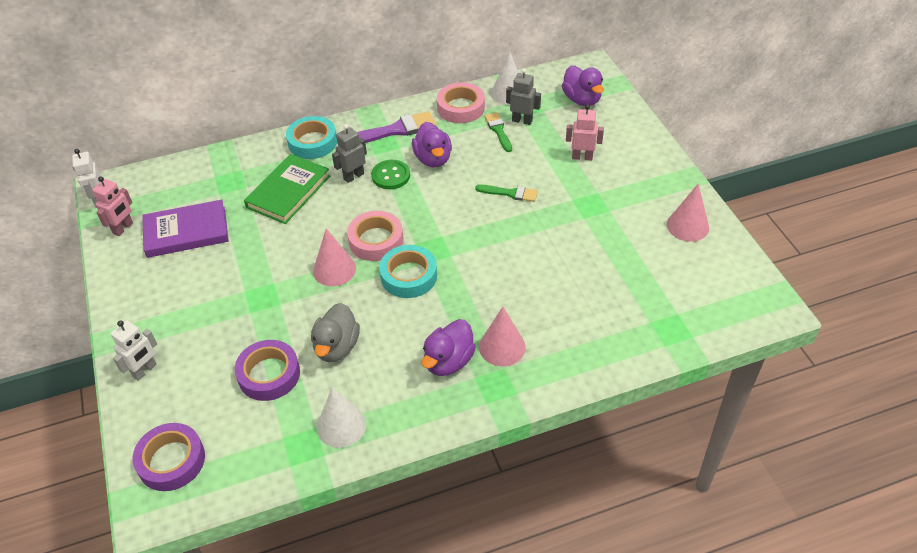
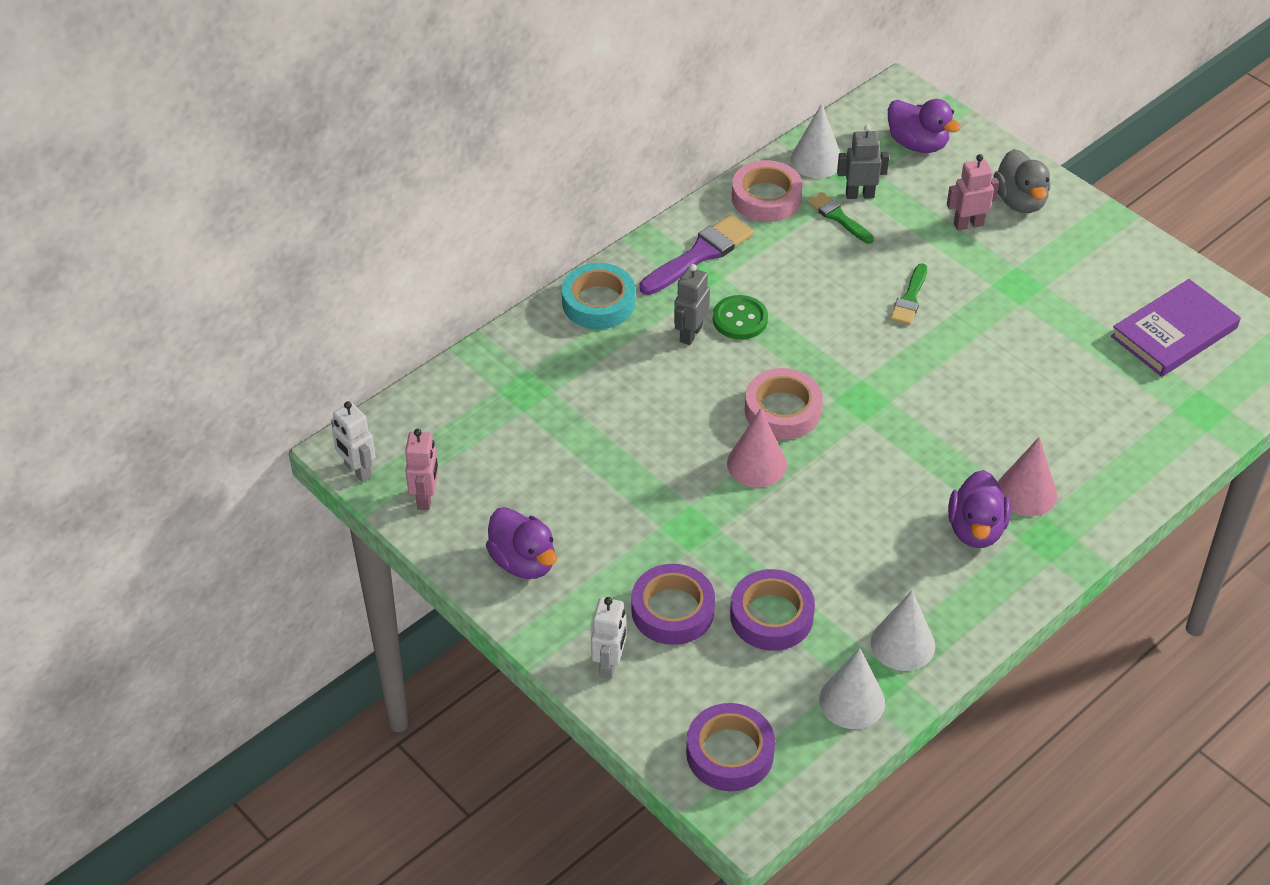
camera: 25 degrees left, 0 degrees up
purple book [142,200,229,258] -> purple book moved to [1111,279,1241,377]
green book [244,154,330,224] -> none
grey duck [311,303,360,362] -> grey duck moved to [993,149,1050,213]
turquoise tape [379,245,437,298] -> none
purple duck [412,122,452,167] -> purple duck moved to [486,507,557,579]
green brush [475,185,538,202] -> green brush turned 120 degrees clockwise [890,263,927,325]
pink cone [667,184,709,242] -> none
none -> purple tape [631,564,715,645]
none -> white cone [819,648,885,729]

